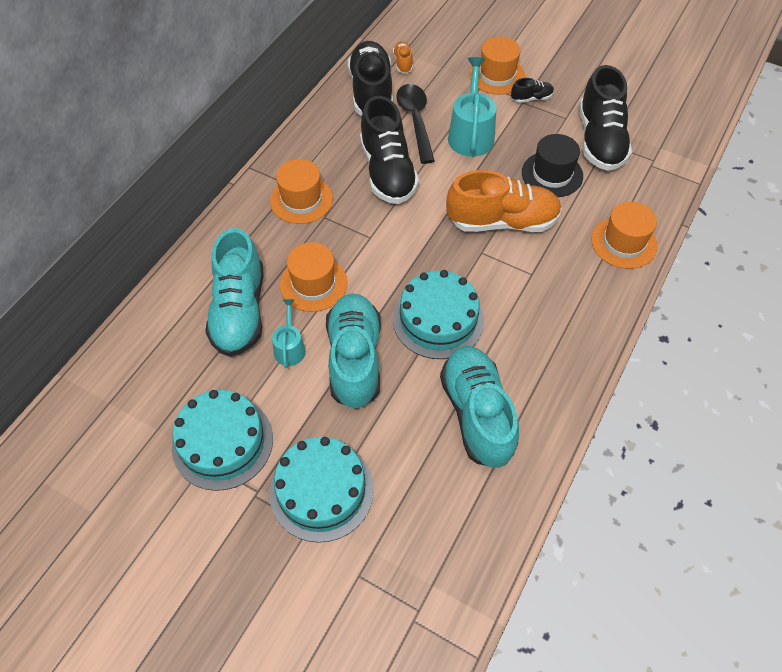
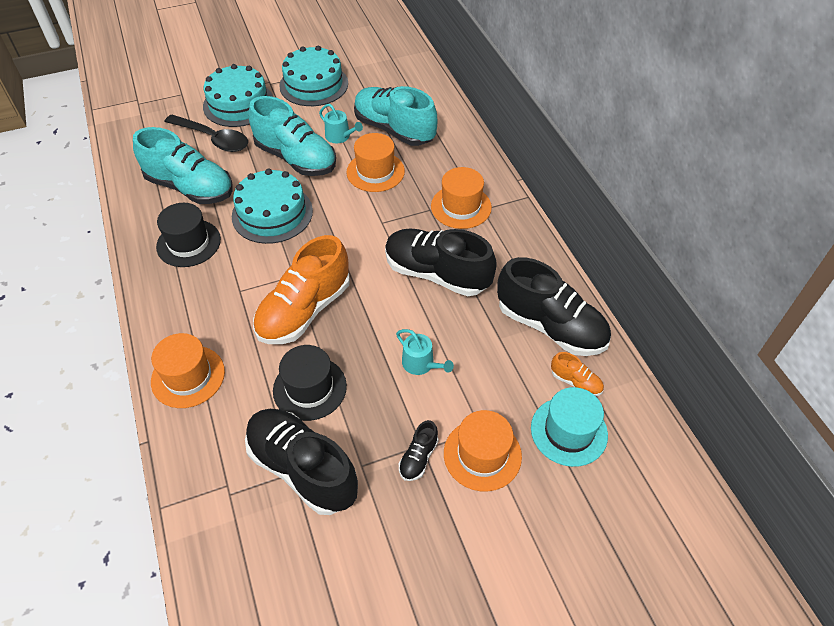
camera: 130 degrees right, 5 degrees down
black spoon [396,84,435,164] -> black spoon moved to [165,114,248,152]
turquoise watering can [448,57,497,157] -> turquoise watering can [396,329,454,375], size x0.57
none -> black hat [156,203,221,267]
none -> turquoise hat [531,387,608,467]

